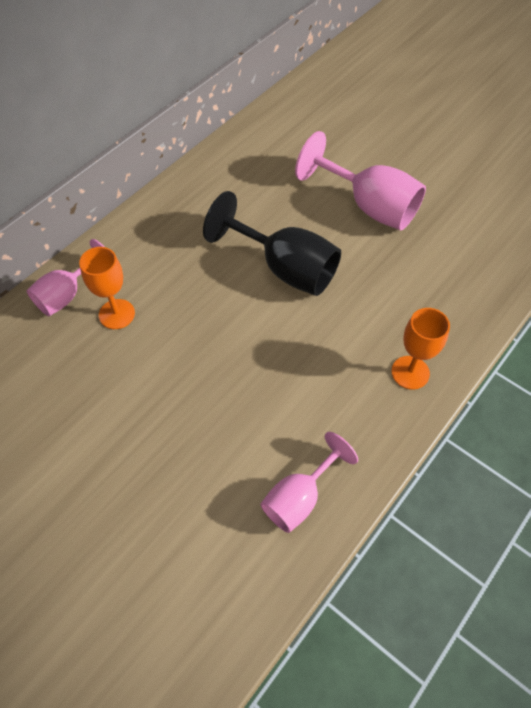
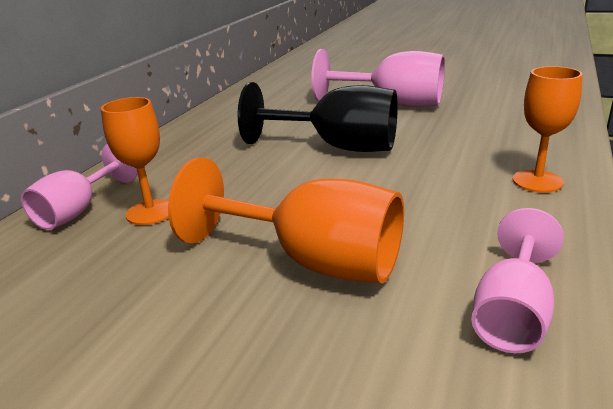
camera: 15 degrees left, 30 degrees down
none -> orange goblet [168,157,404,284]

